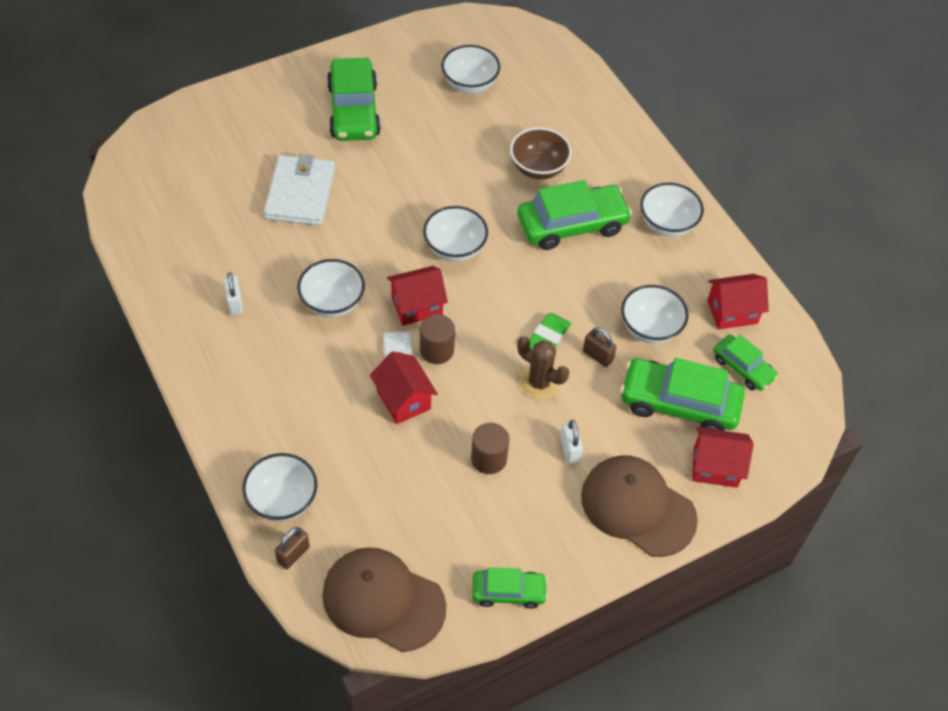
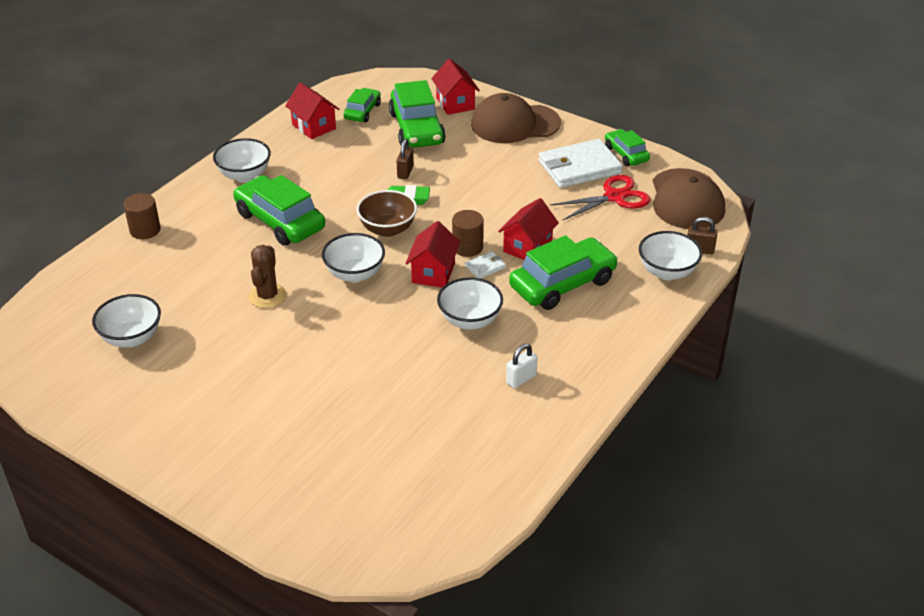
camera: 115 degrees left, 15 degrees down
white wallet [264,154,335,226] -> white wallet moved to [538,139,623,188]
green car [327,57,381,141] -> green car moved to [509,235,618,310]
red house [387,266,448,326] -> red house turned 60 degrees clockwise [406,221,460,287]
brown cylinder [471,423,510,474] -> brown cylinder moved to [124,193,161,239]
brown bowl [510,127,572,180] -> brown bowl moved to [357,190,417,237]
brown cactus [517,336,569,400] -> brown cactus moved to [249,245,287,308]
white padlock [560,420,583,464] -> none
brown cap [581,455,698,557] -> brown cap turned 75 degrees clockwise [471,93,561,143]
white bowl [621,285,689,344] -> none
none -> red scissors [550,175,651,221]

